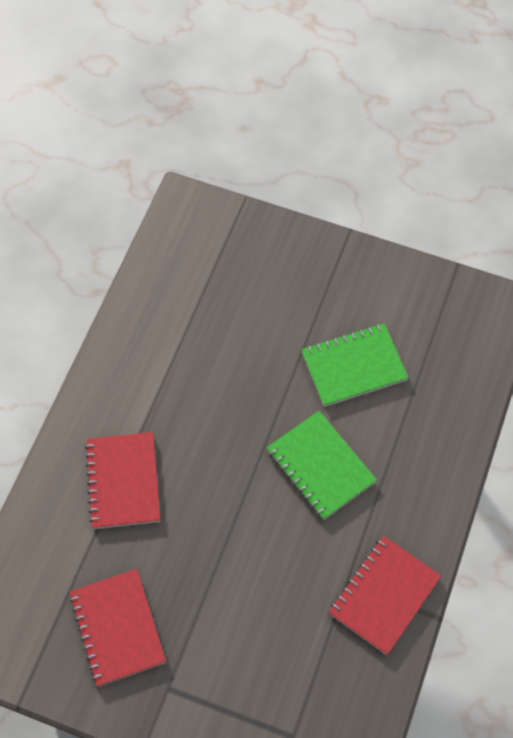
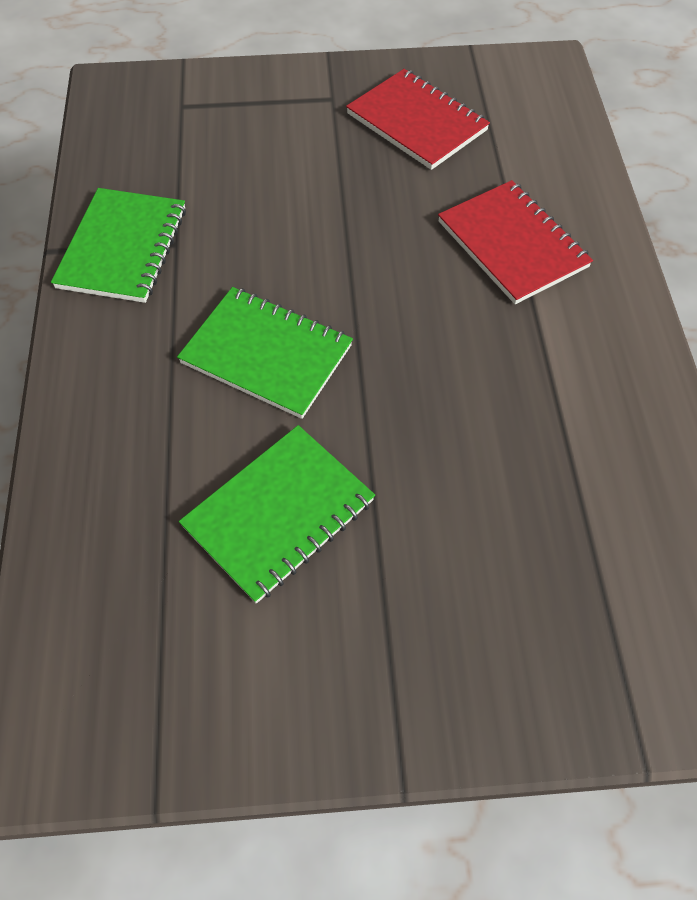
camera: 155 degrees right, 5 degrees down
red notebook [329,536,442,655] -> green notebook [51,188,186,303]

